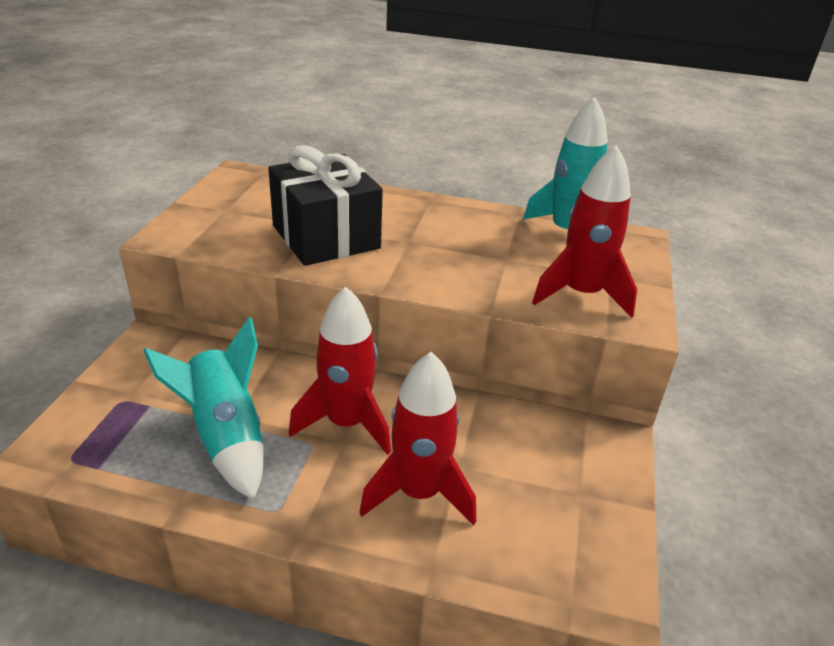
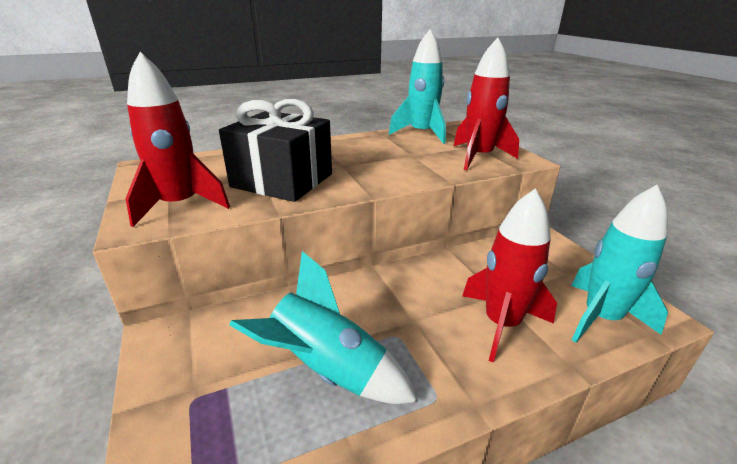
camera: 35 degrees left, 5 degrees down
red rocket [289,286,391,455] -> red rocket moved to [126,52,230,227]
none -> turquoise rocket [571,185,668,342]

